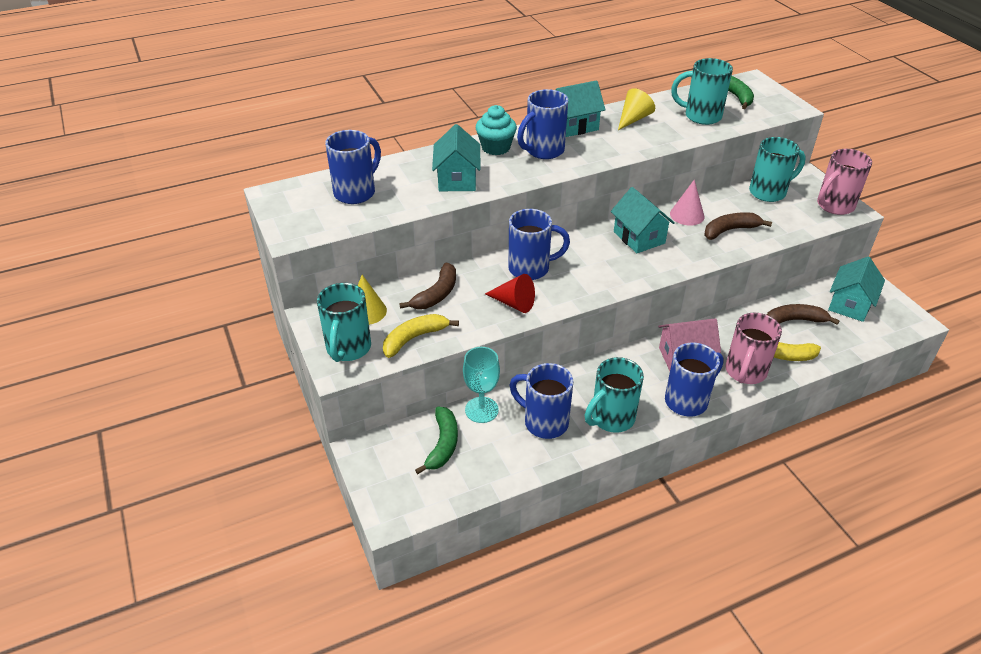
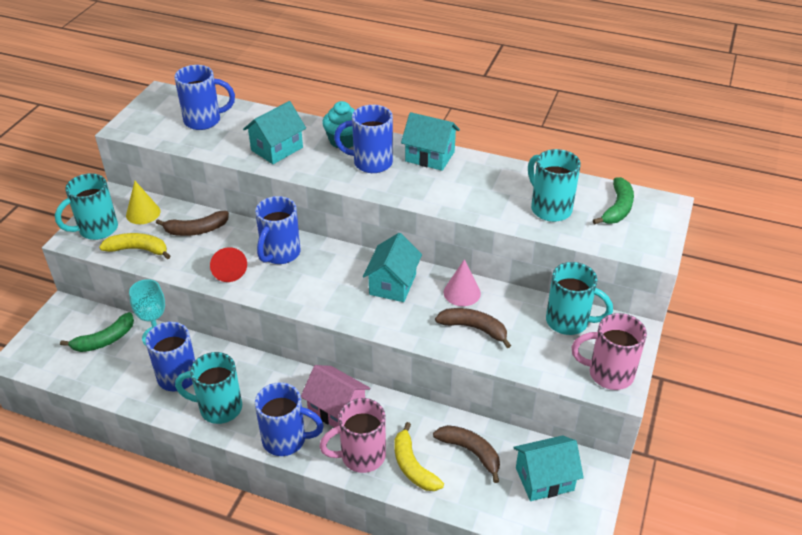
camera: 45 degrees right, 0 degrees up
blue mug [508,209,570,280] -> blue mug turned 75 degrees clockwise [255,196,301,264]
yellow cone [618,88,655,130] -> none

